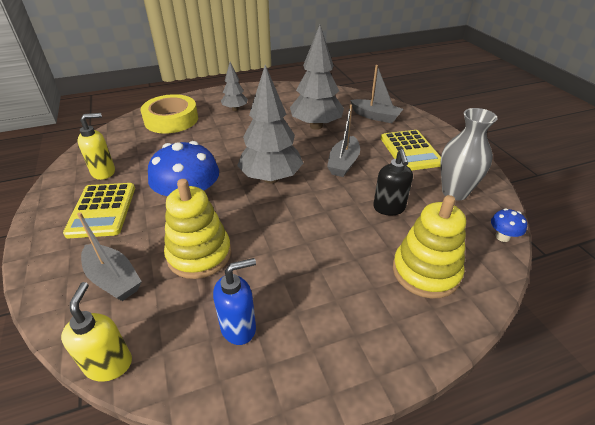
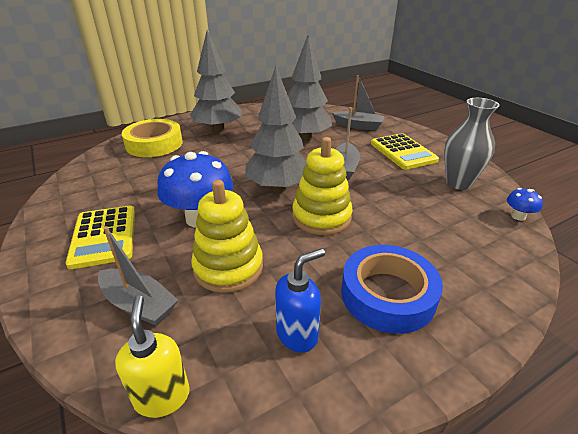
camera: 10 degrees left, 5 degrees down
yellow soap dispenser [78,113,115,180] -> none
grey tree [221,62,248,111] -> grey tree [190,30,242,133], size x1.87
black soap dispenser [373,149,413,216] -> none
yellow stacking toy [393,195,466,299] -> yellow stacking toy moved to [292,137,353,235]
none -> blue tape [341,245,443,334]

